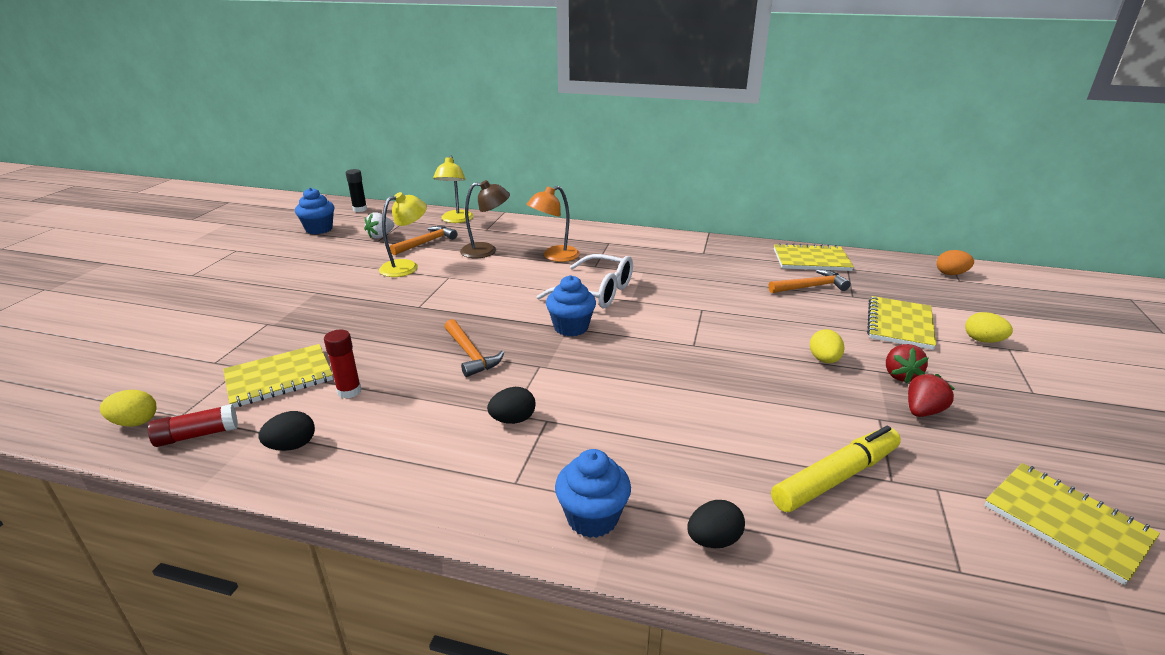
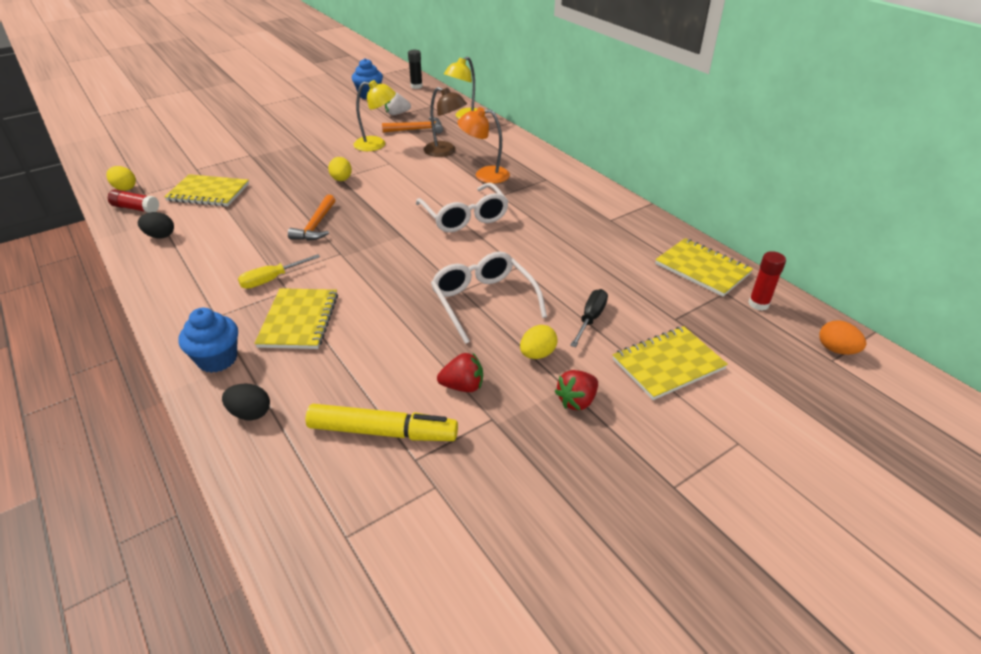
camera: 40 degrees right, 10 degrees up
red glue stick [324,330,361,399] -> red glue stick moved to [748,251,786,311]
black egg [487,387,536,424] -> yellow screwdriver [238,254,320,289]
blue cupcake [546,275,596,337] -> none
orange hammer [769,269,851,293] -> none
red strawberry [908,374,955,417] -> red strawberry moved to [437,353,483,392]
yellow egg [965,312,1013,343] -> yellow egg moved to [328,157,352,181]
yellow notebook [984,463,1160,585] -> yellow notebook moved to [254,288,338,349]
none -> white glasses [431,252,547,344]
none -> black screwdriver [570,289,608,347]

